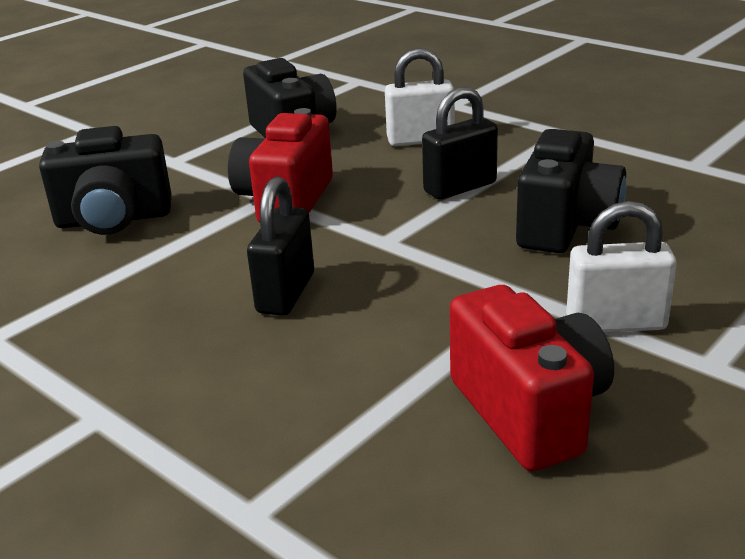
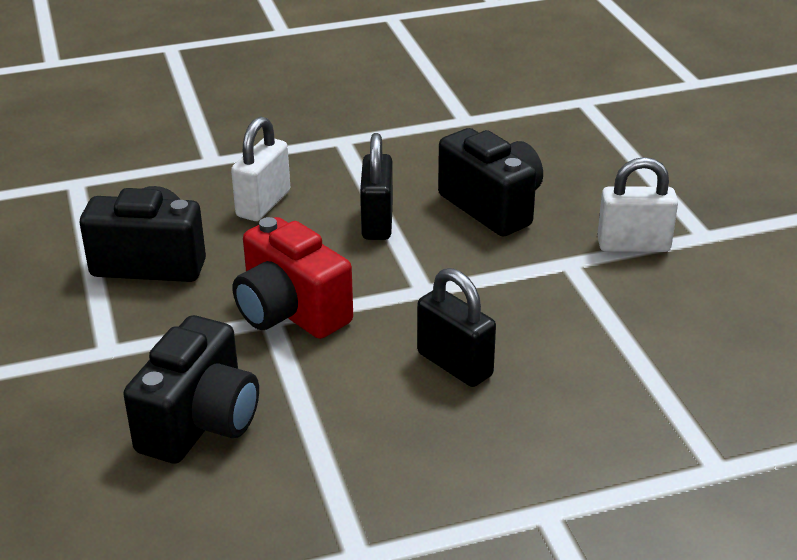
camera: 60 degrees left, 5 degrees up
red camera [450,285,614,471] -> none
white padlock [566,201,677,333] -> white padlock turned 60 degrees clockwise [597,157,678,252]

